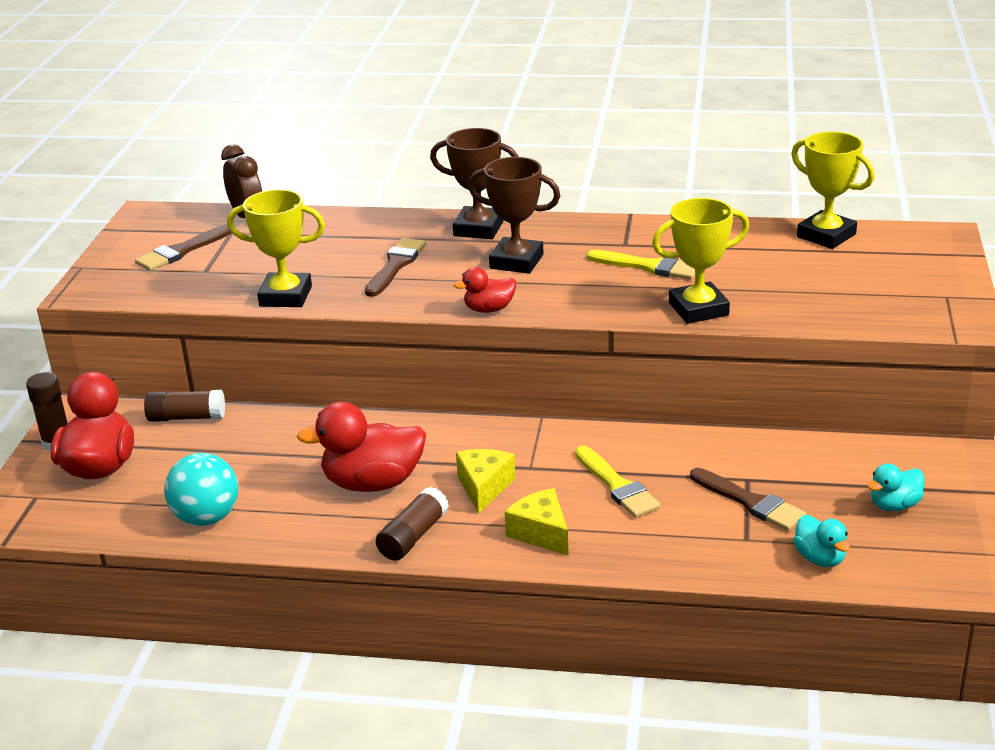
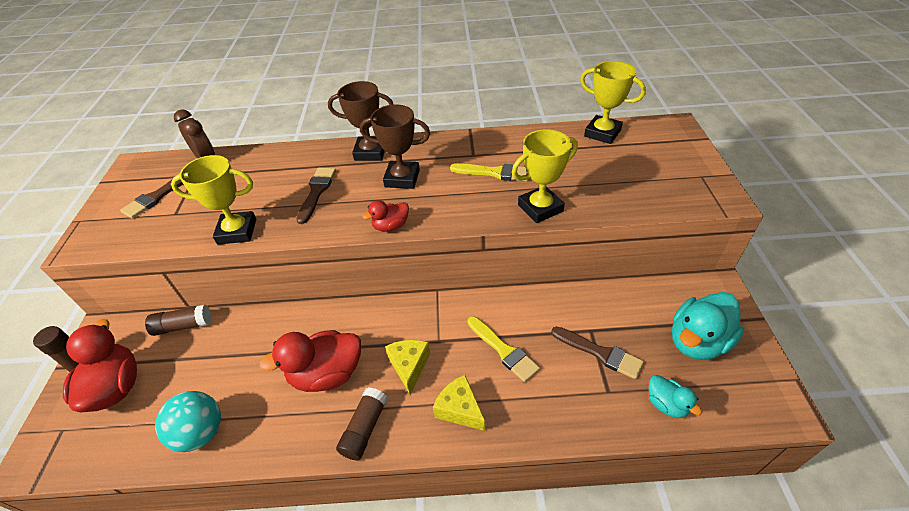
camera: 10 degrees left, 15 degrees up
turquoise duck [867,464,925,511] -> turquoise duck [672,292,744,360], size x1.87

